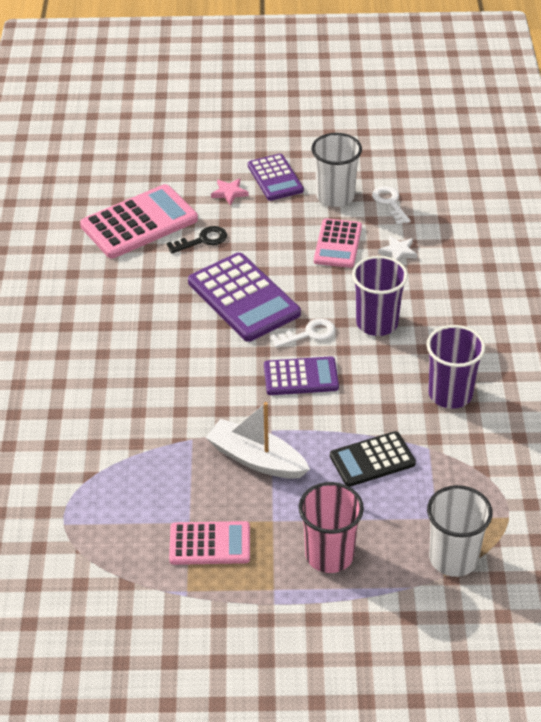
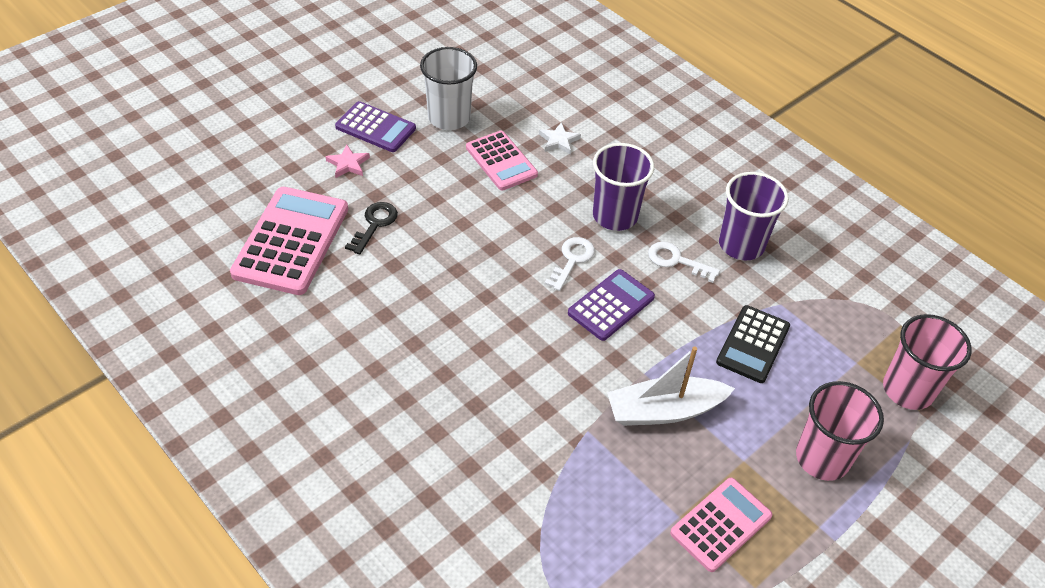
camera: 45 degrees left, 5 degrees up
purple calculator [188,252,301,342] -> none
white key [372,186,411,225] -> white key moved to [648,241,720,283]
white cup [427,485,493,577] -> pink cup [883,314,972,410]

